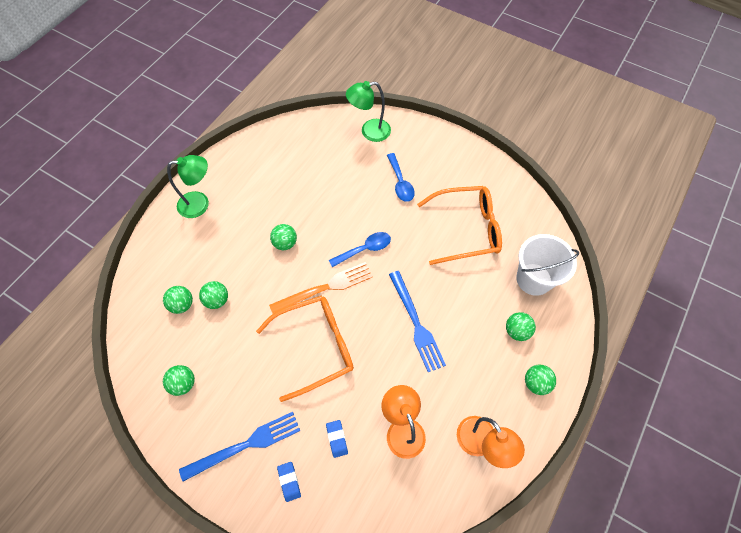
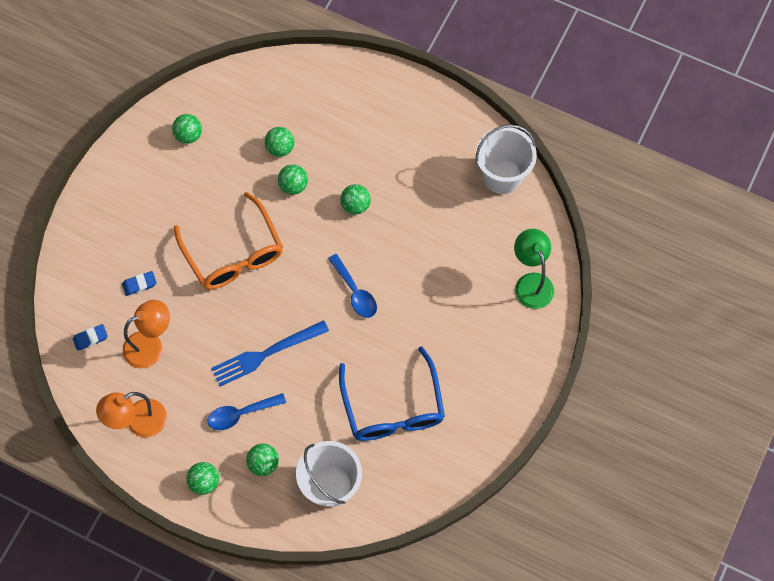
camera: 85 degrees right, 5 degrees up
green ball [163,286,193,314] -> green ball moved to [278,165,308,195]
green lamp [167,155,209,218] -> none
blue fork [179,412,300,482] -> none
orange fork [269,262,373,314] -> none
blue eraser [277,462,301,502] -> blue eraser moved to [73,324,108,351]
blue spoon [387,153,415,202] -> blue spoon moved to [208,393,286,430]
orange glasses [417,186,502,265] -> blue glasses [339,346,445,441]
none -> white bucket [476,124,537,194]

